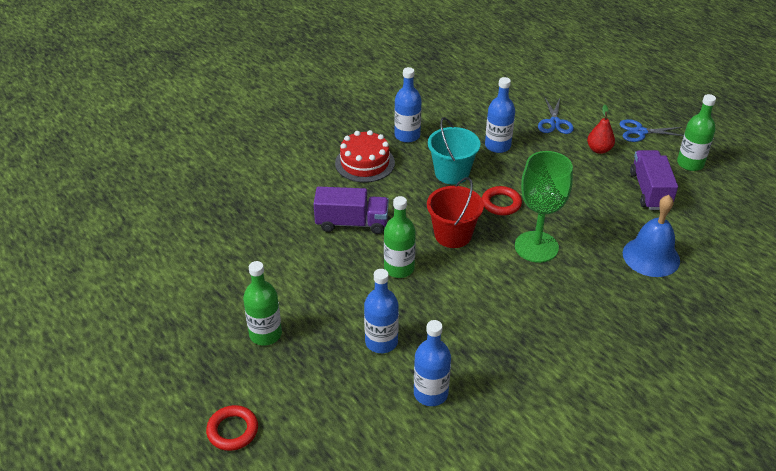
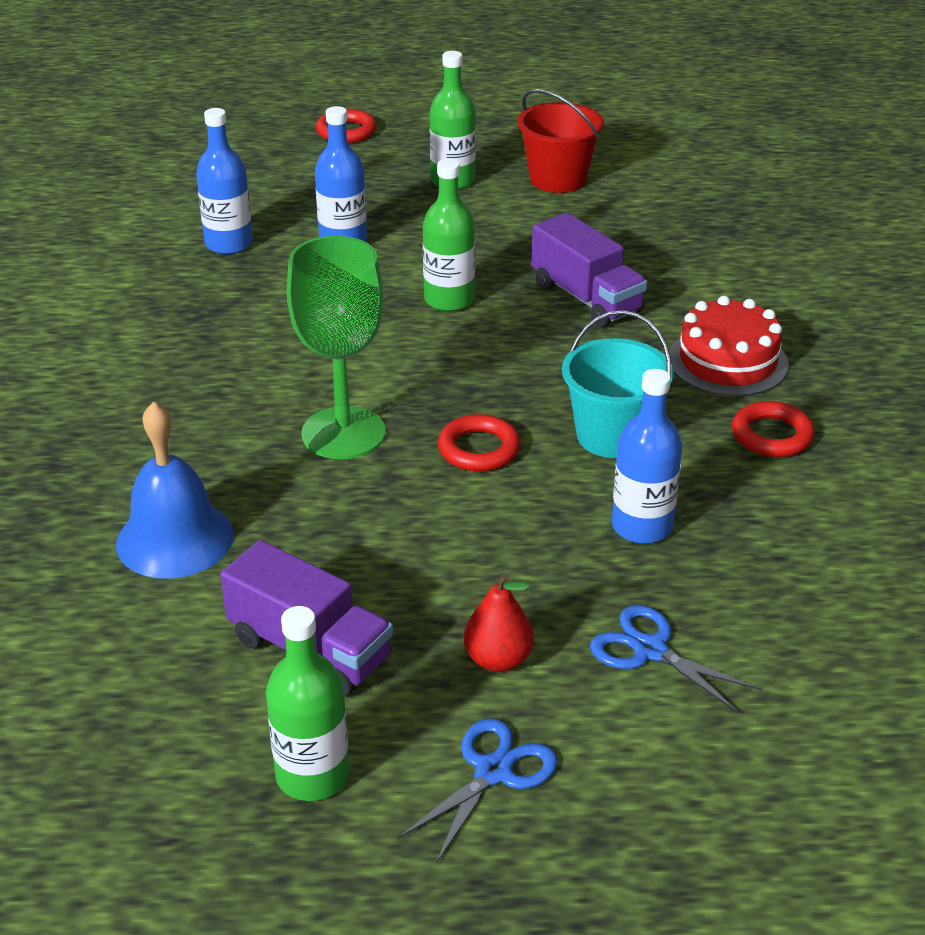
camera: 125 degrees right, 5 degrees down
purple truck [314,187,389,234] -> purple truck turned 75 degrees counterclockwise [531,213,647,328]
blue bottle [394,67,422,143] -> red ring [732,401,815,457]
red bucket [427,177,484,248] -> red bucket moved to [517,89,604,193]

